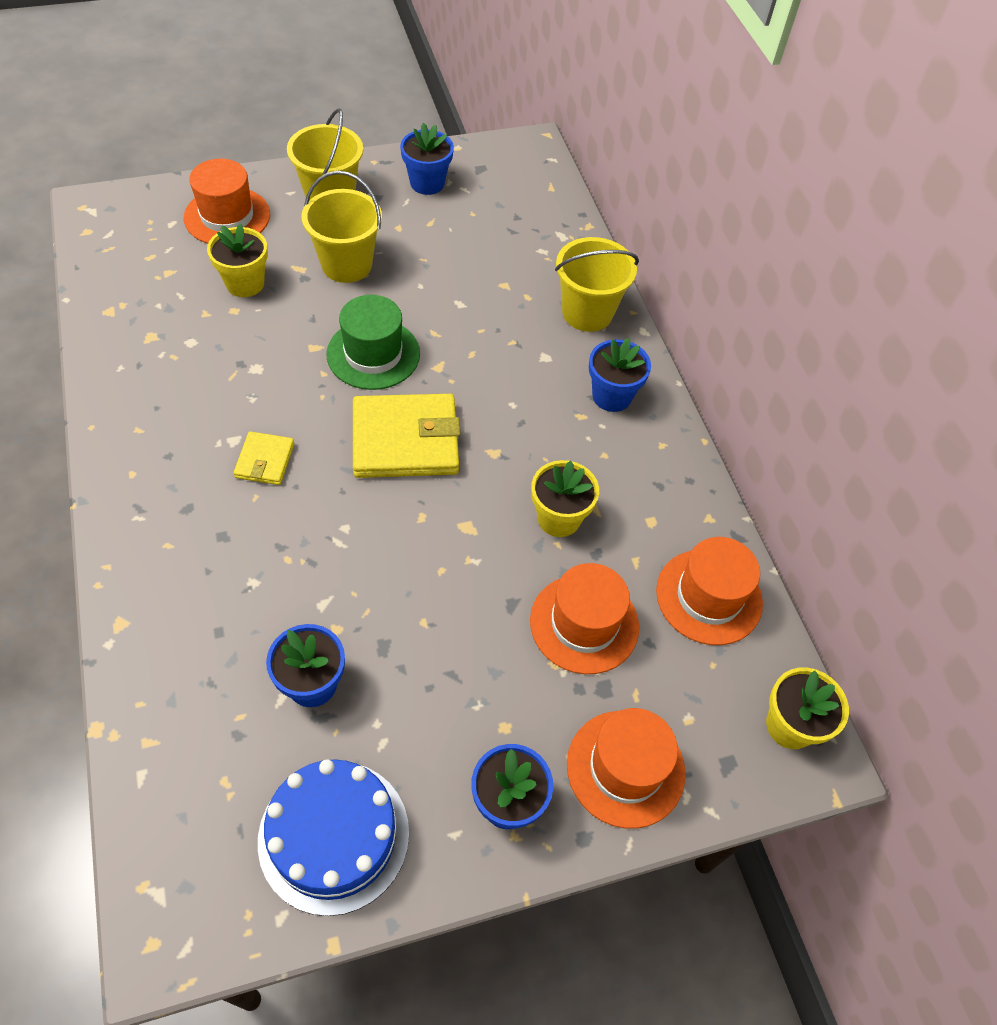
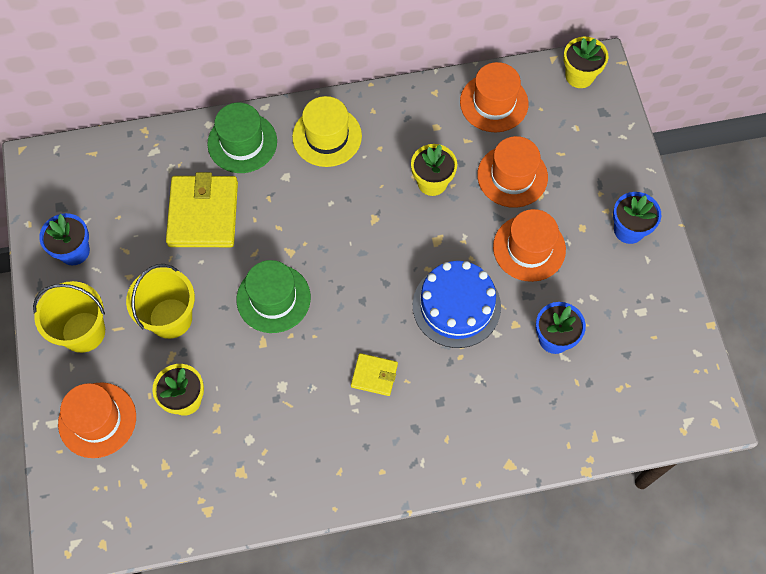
camera: 80 degrees left, 10 degrees up
blue cake [258,759,409,916] -> blue cake moved to [413,261,501,348]
yellow wallet [353,394,461,478] -> yellow wallet moved to [166,172,238,247]
yellow bucket [555,237,639,332] -> green hat [207,103,277,173]
orange hat [567,708,685,829] -> orange hat moved to [493,209,566,282]
blue flower pot [589,338,651,412] -> yellow hat [292,96,362,167]

